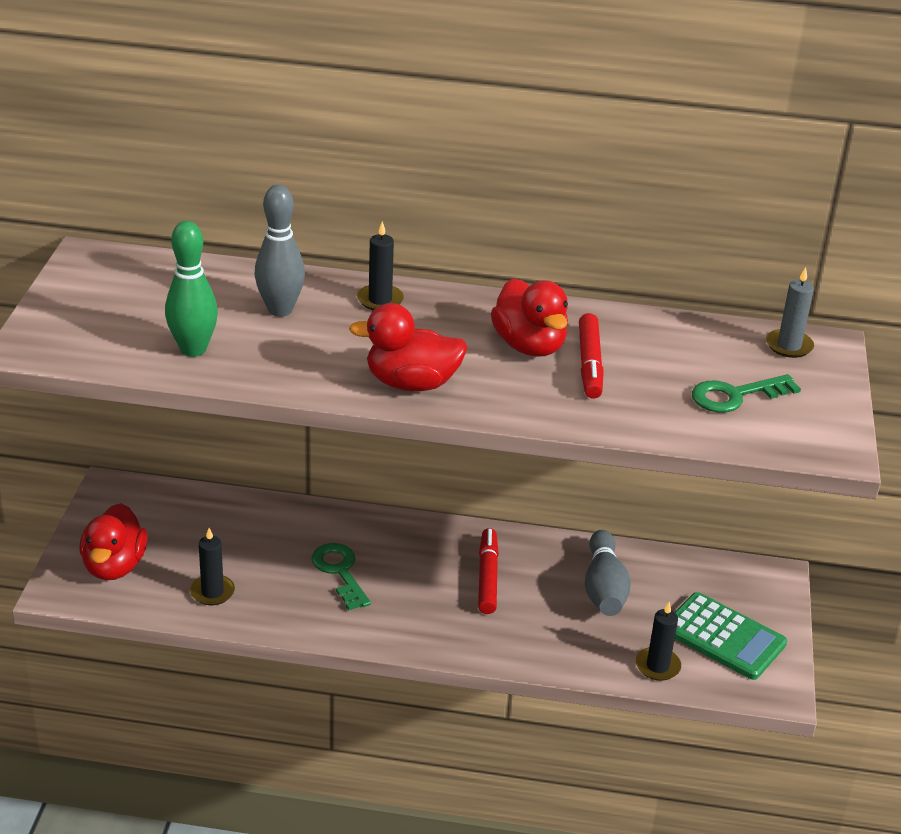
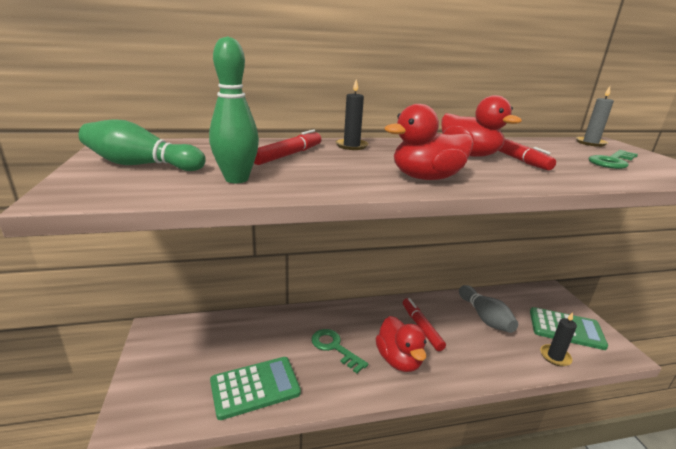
camera: 20 degrees left, 10 degrees down
red duck [80,503,148,580] -> red duck moved to [375,316,427,372]
black candle [190,528,235,605] -> green calculator [210,357,301,420]
grey bowling pin [254,185,305,317] -> red marker [254,129,321,165]
none -> green bowling pin [79,119,206,171]

